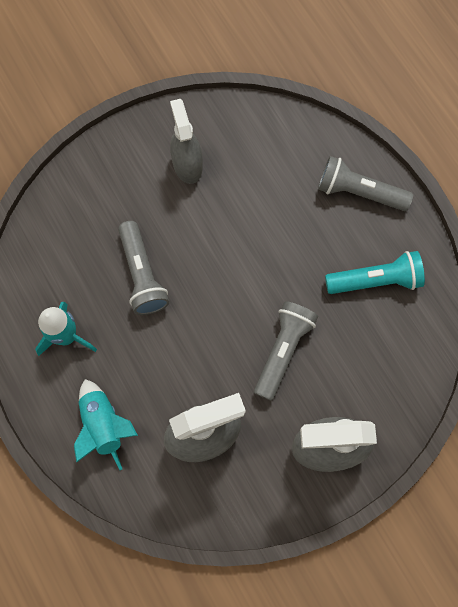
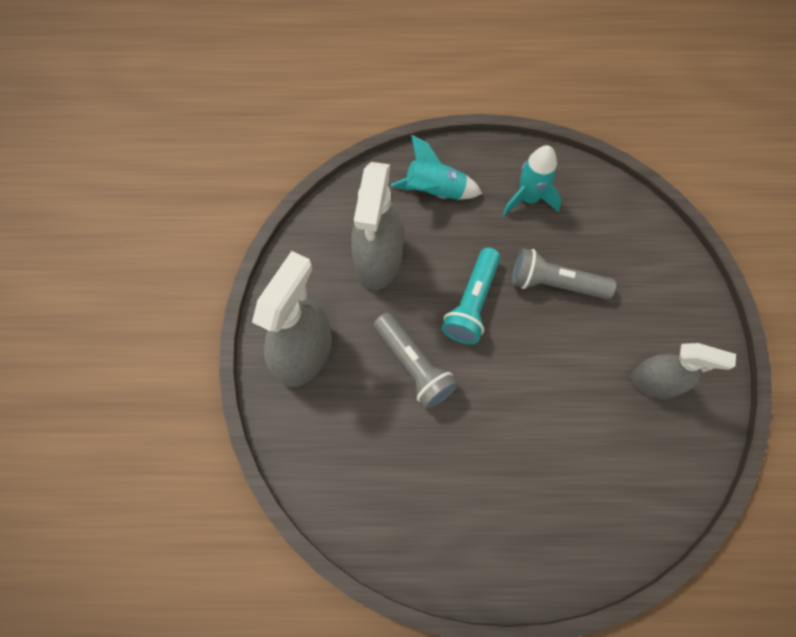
camera: 120 degrees right, 5 degrees down
grey flashlight [318,156,413,211] -> none
turquoise flashlight [325,251,425,294] -> turquoise flashlight moved to [442,248,500,344]

